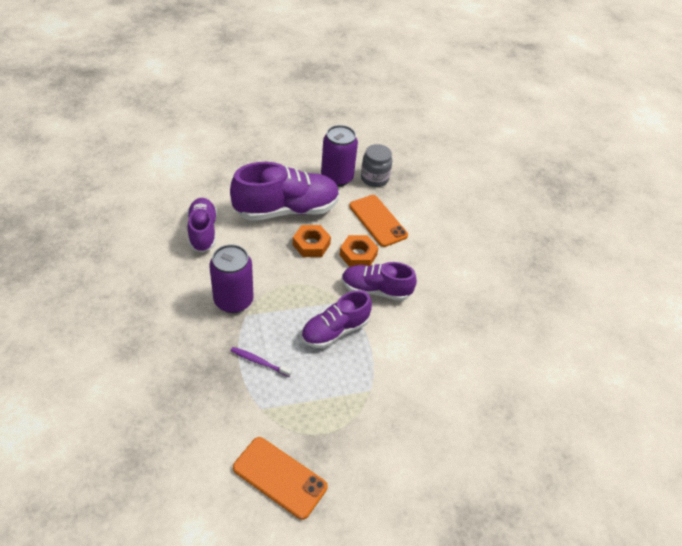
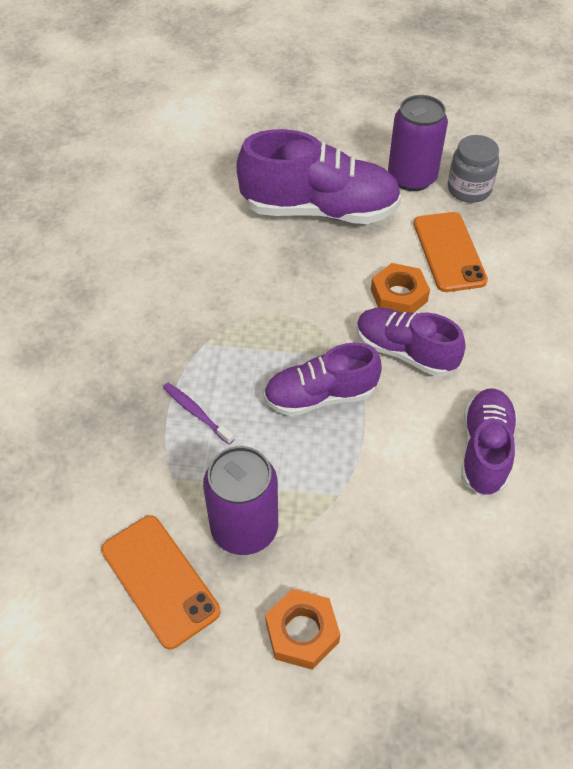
camera: 25 degrees right, 5 degrees up
purple shoe [187,198,217,252] -> purple shoe moved to [461,388,517,496]
purple can [210,244,254,313] -> purple can moved to [203,446,278,555]
orange nut [293,225,331,257] -> orange nut moved to [265,589,340,670]

